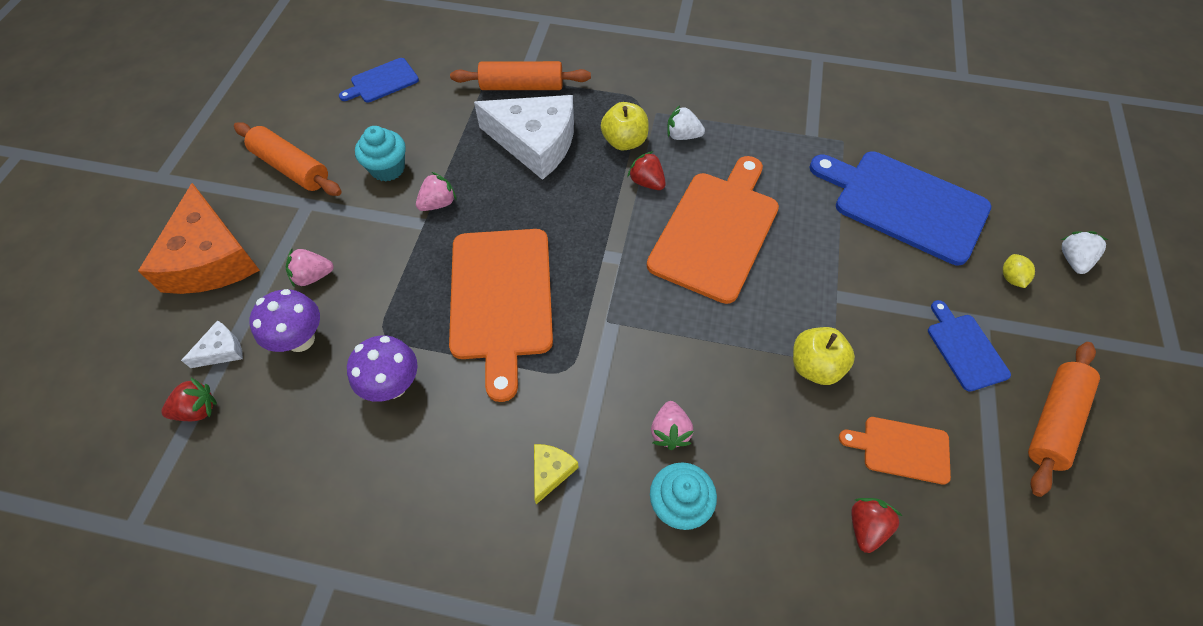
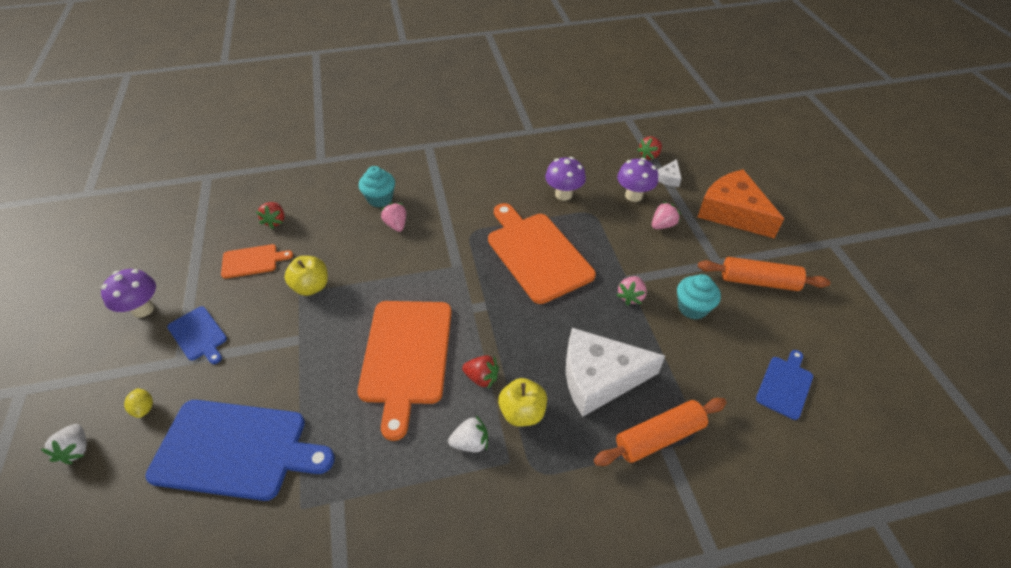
camera: 155 degrees right, 10 degrees down
yellow cheese [534,444,579,504] -> none
orange rolling pin [1028,342,1100,497] -> purple mushroom [101,269,156,318]

